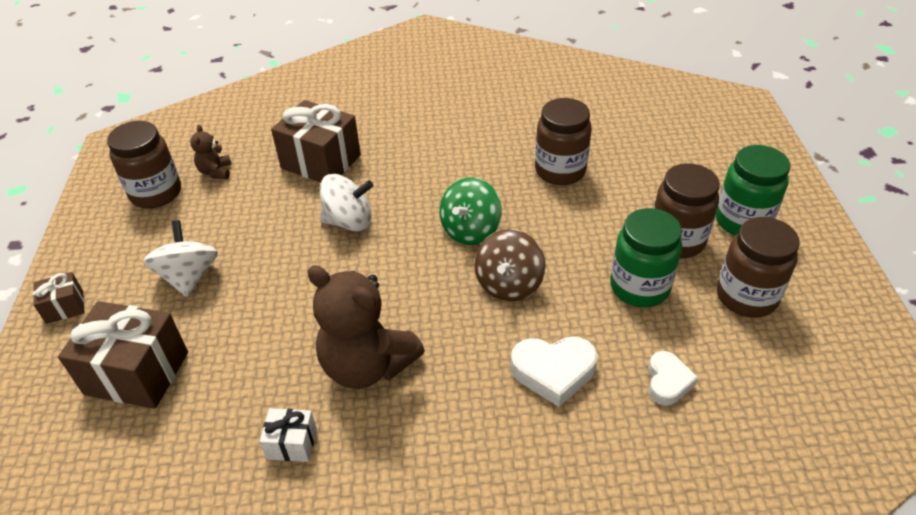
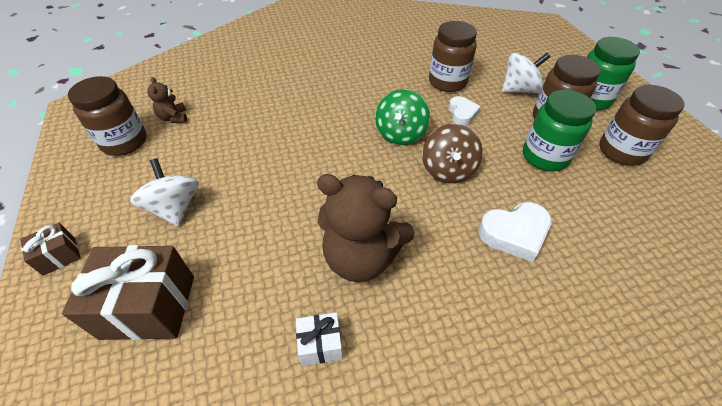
camera: 15 degrees left, 5 degrees up
brown gift [271,100,361,182] -> none
white spinning top [320,174,373,231] -> white spinning top moved to [502,53,550,93]
white heart [648,351,698,406] -> white heart moved to [449,96,481,126]

